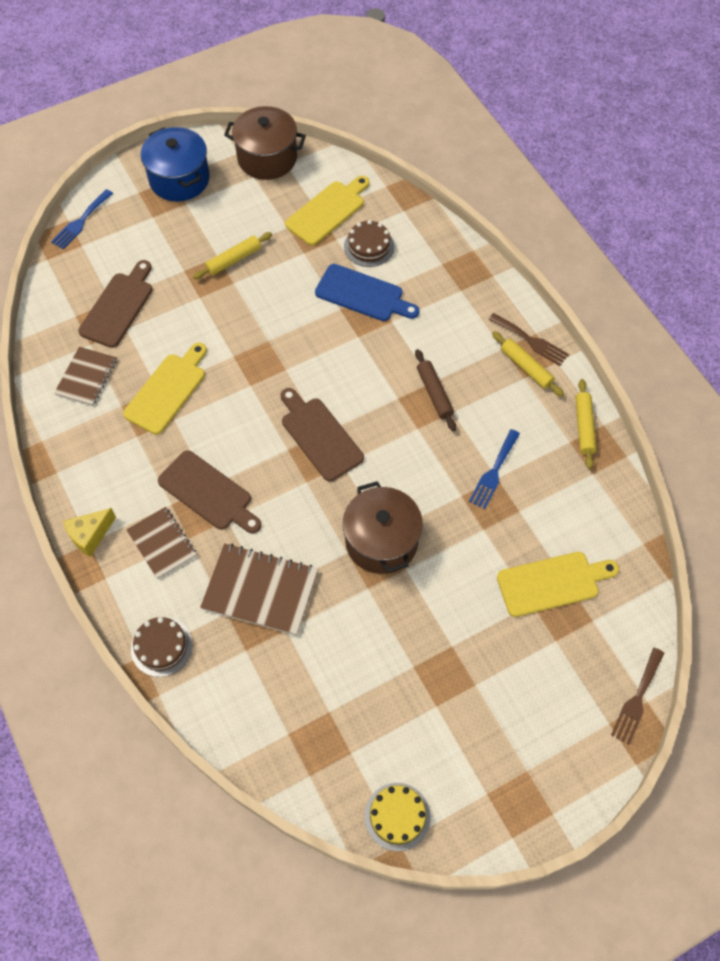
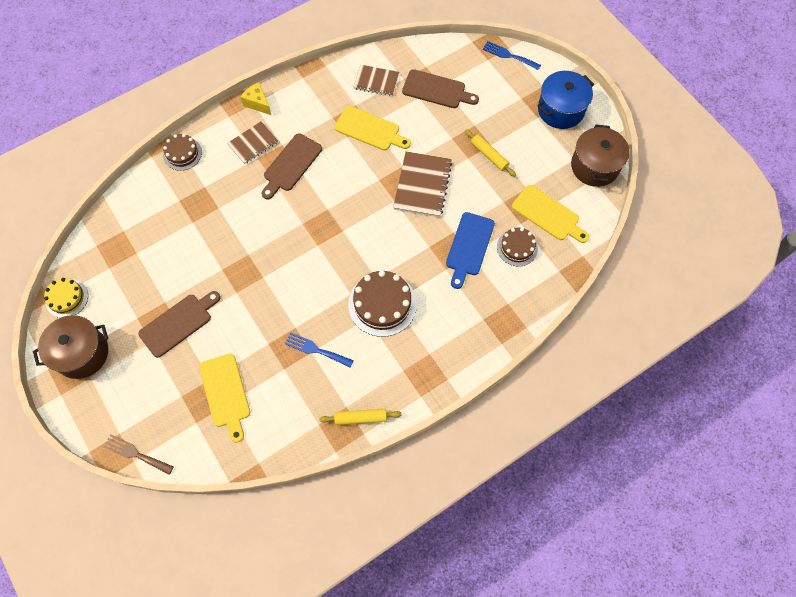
camera: 85 degrees right, 5 degrees up
brown notebook [200,543,318,636] -> brown notebook moved to [393,151,452,217]
brown cutting board [281,388,364,481] -> brown cutting board moved to [138,291,220,358]
brown pot [343,481,423,574] -> brown pot moved to [33,315,108,379]
brown rolling pin [415,349,456,431] -> brown cake [348,270,417,337]
brown fork [488,313,569,366] -> none
yellow rolling pin [492,331,564,397] -> none

